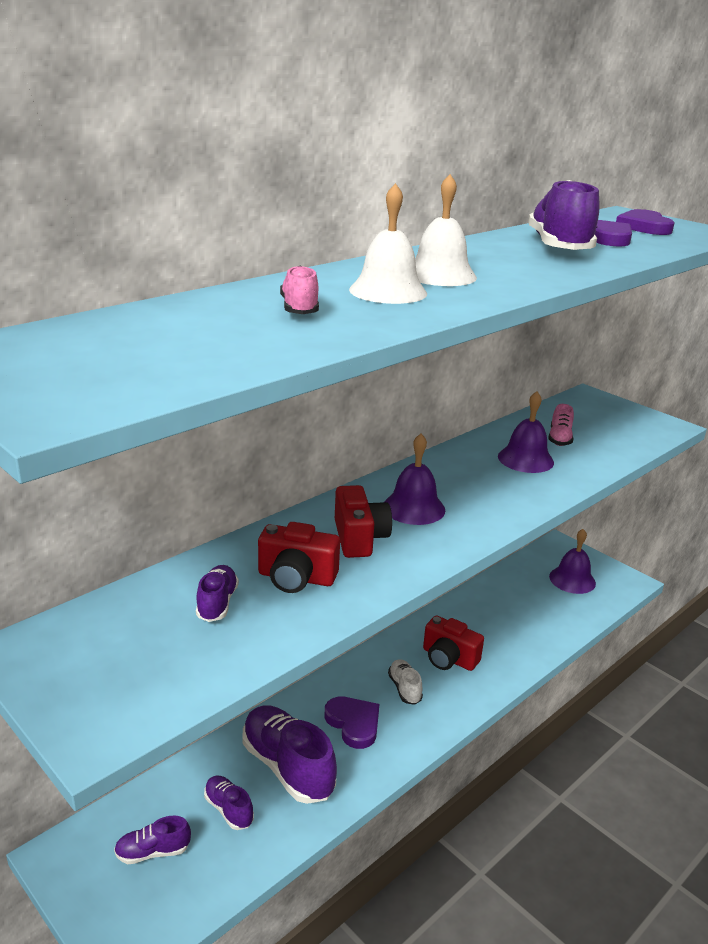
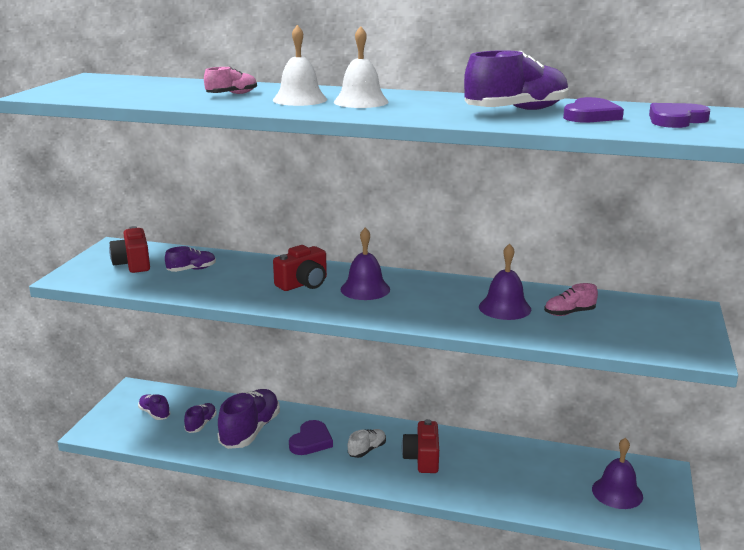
camera: 60 degrees right, 5 degrees down
red camera [258,522,340,593] -> red camera moved to [109,226,150,273]

